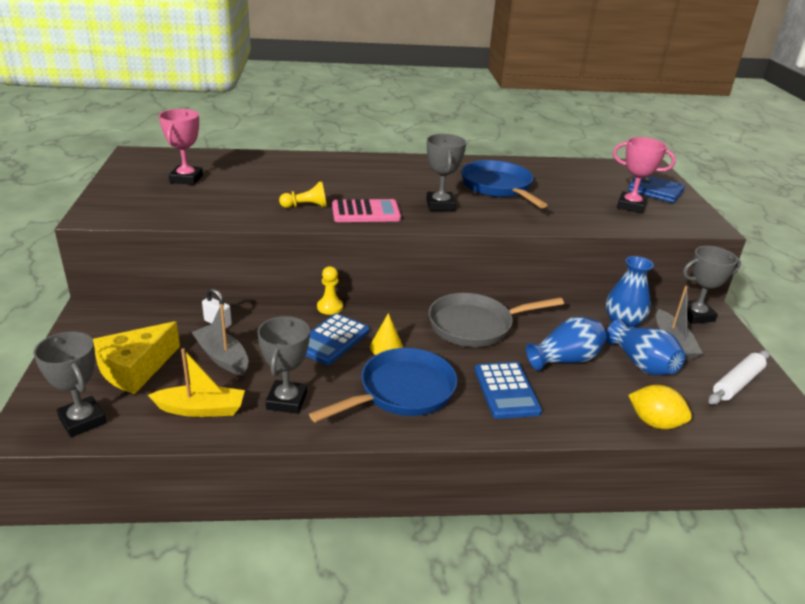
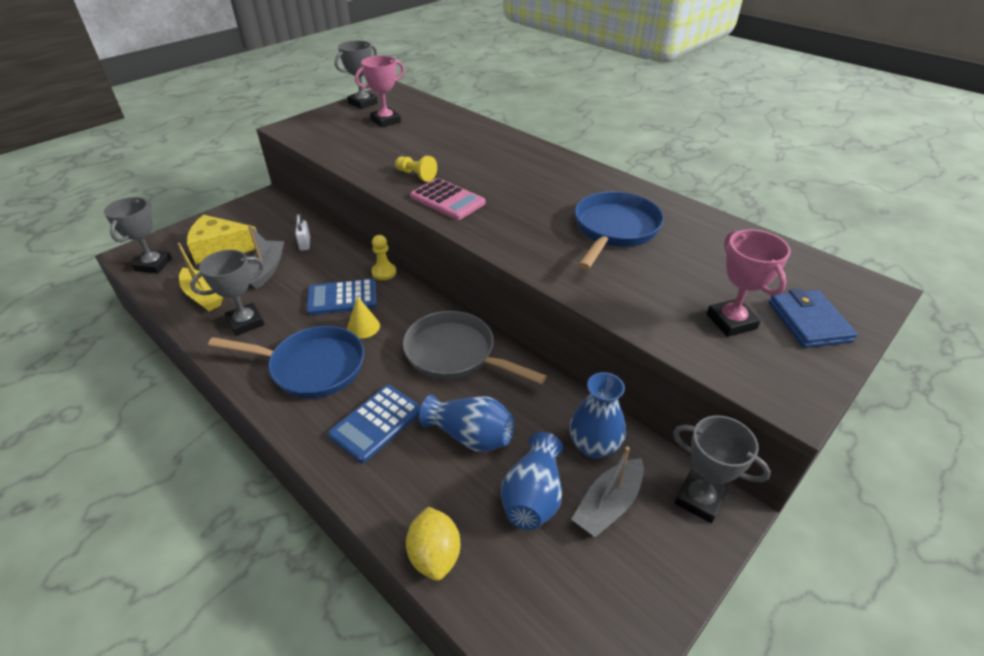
camera: 50 degrees right, 10 degrees up
grey trophy [426,134,466,211] -> grey trophy moved to [335,40,378,109]
white rolling pin [708,350,770,404] -> none

